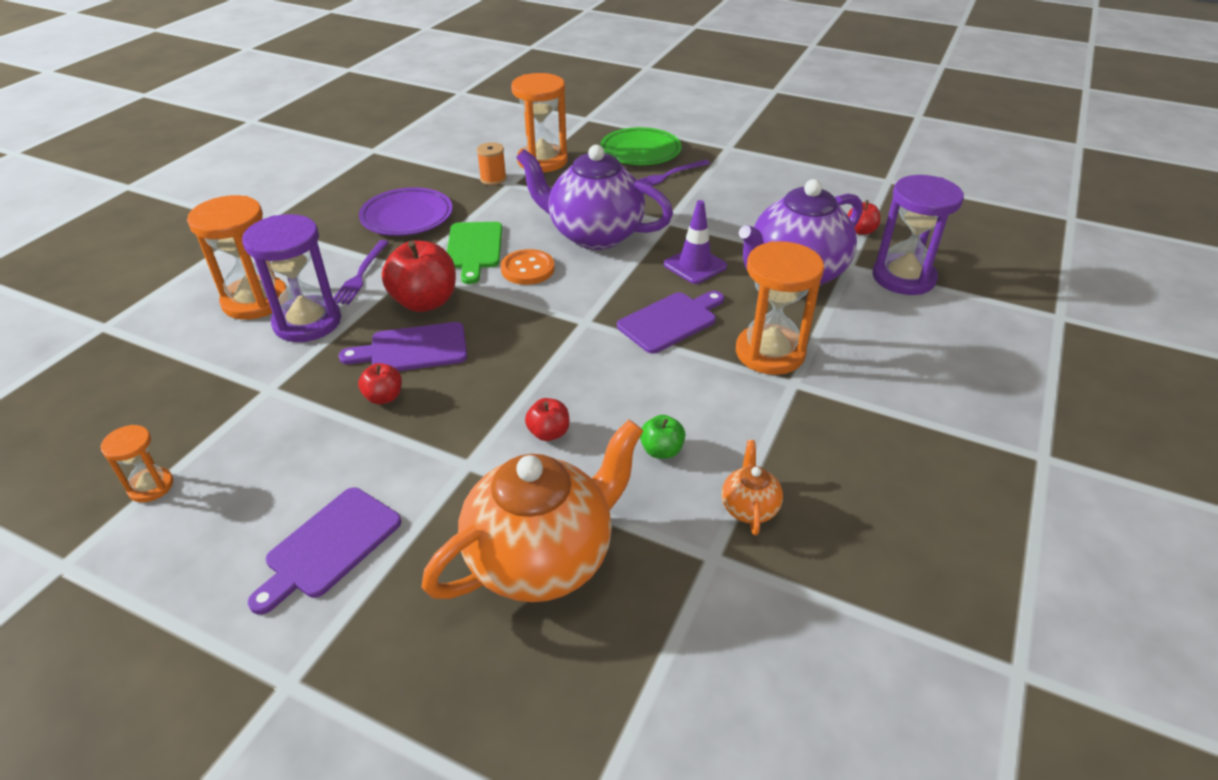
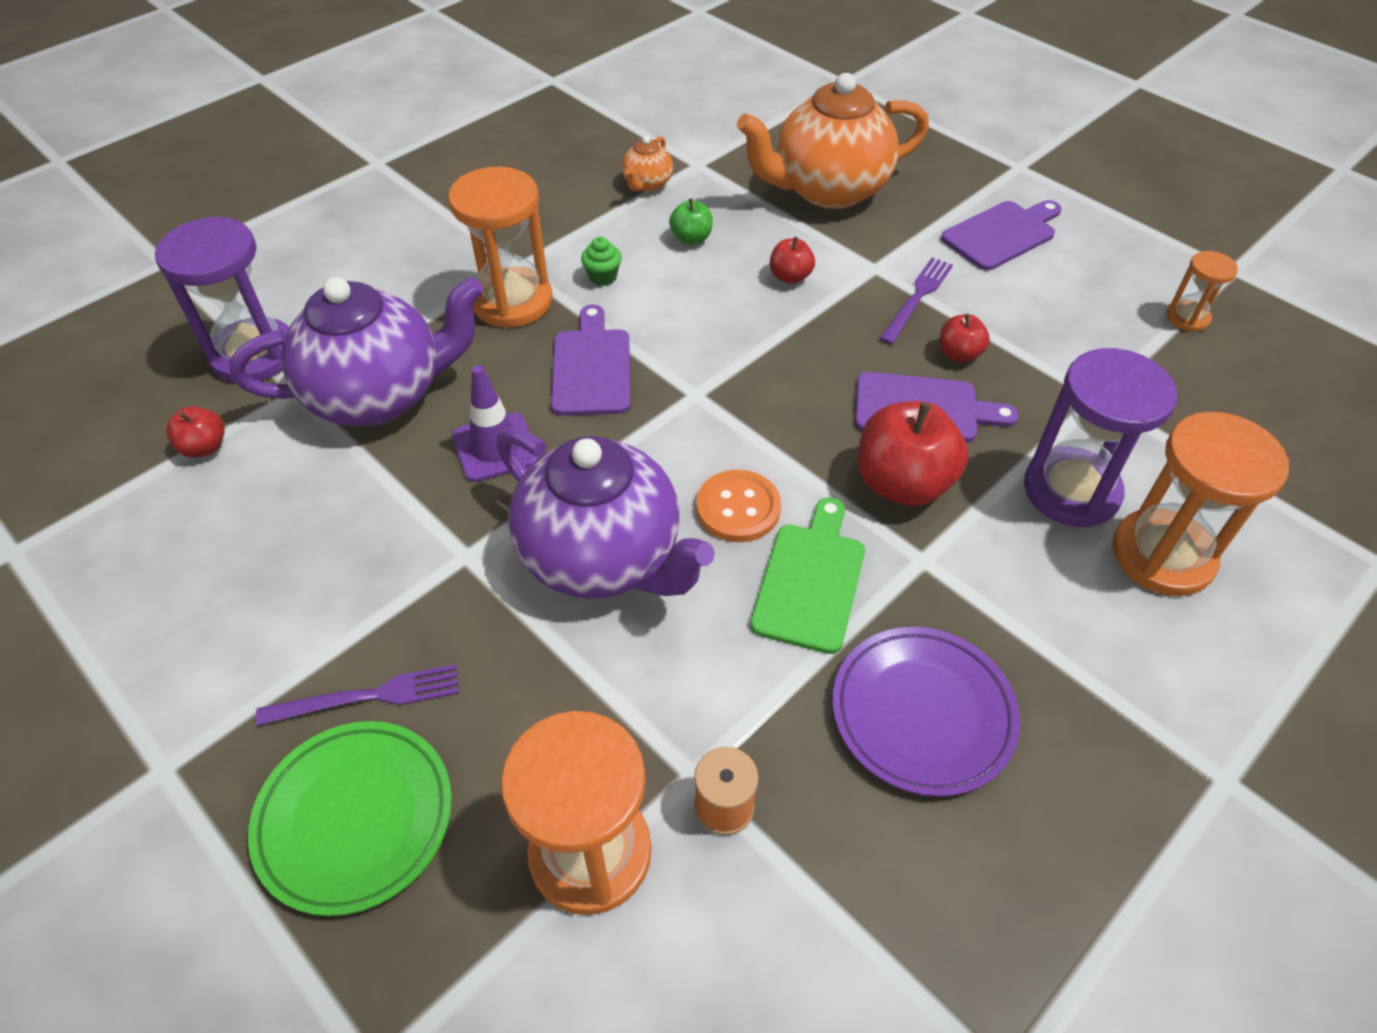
camera: 160 degrees left, 10 degrees up
purple fork [333,240,389,305] -> purple fork moved to [879,258,953,344]
purple cutting board [617,291,724,354] -> purple cutting board turned 105 degrees clockwise [551,304,630,416]
none -> green cupcake [581,237,622,286]

